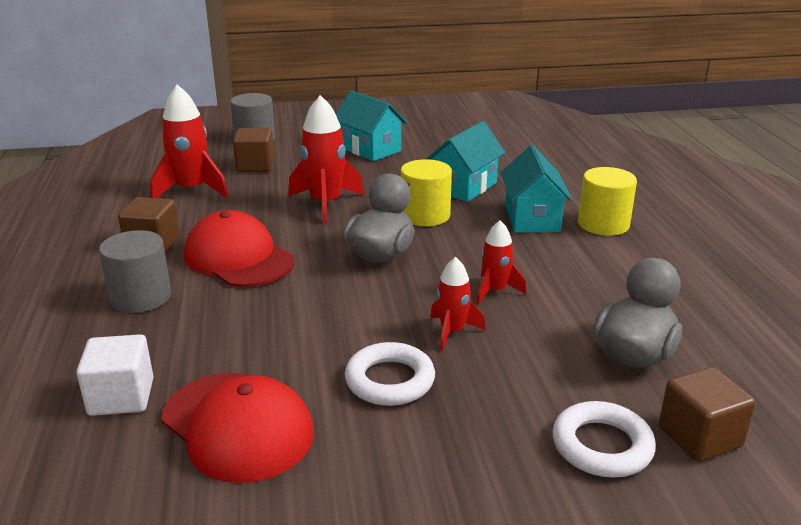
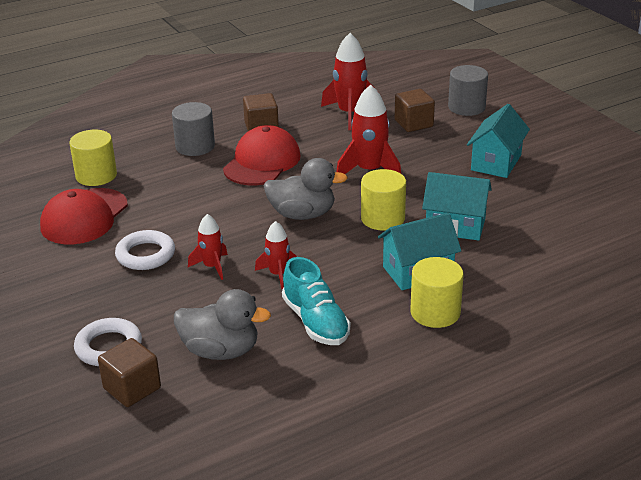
camera: 70 degrees right, 5 degrees up
white cube [76,334,154,416] -> yellow cylinder [69,130,117,186]
none -> turquoise shoe [282,257,350,345]

